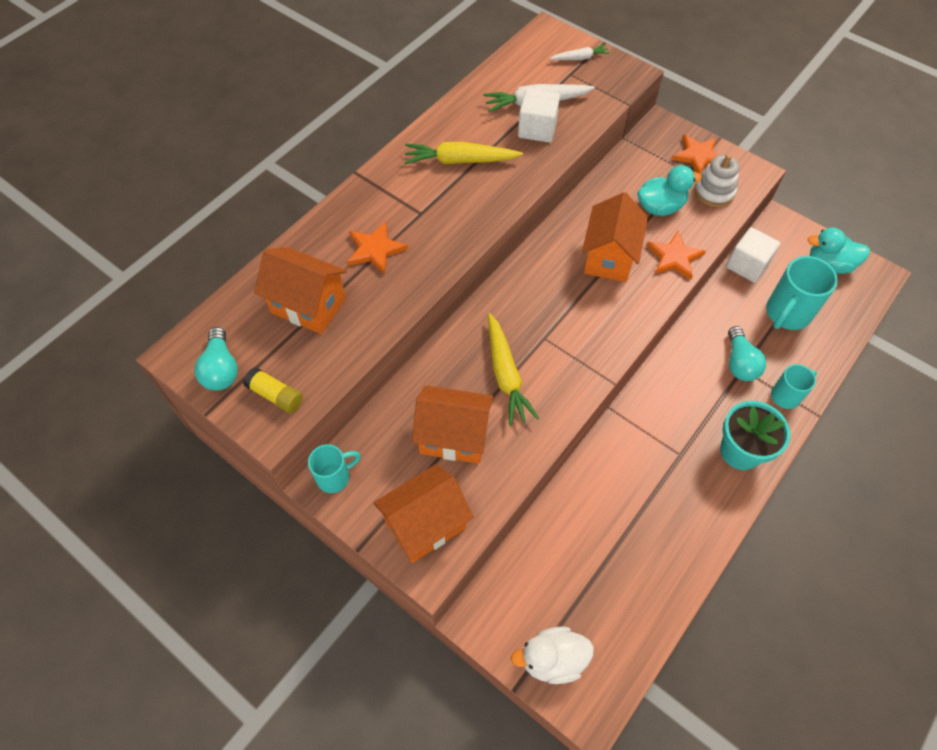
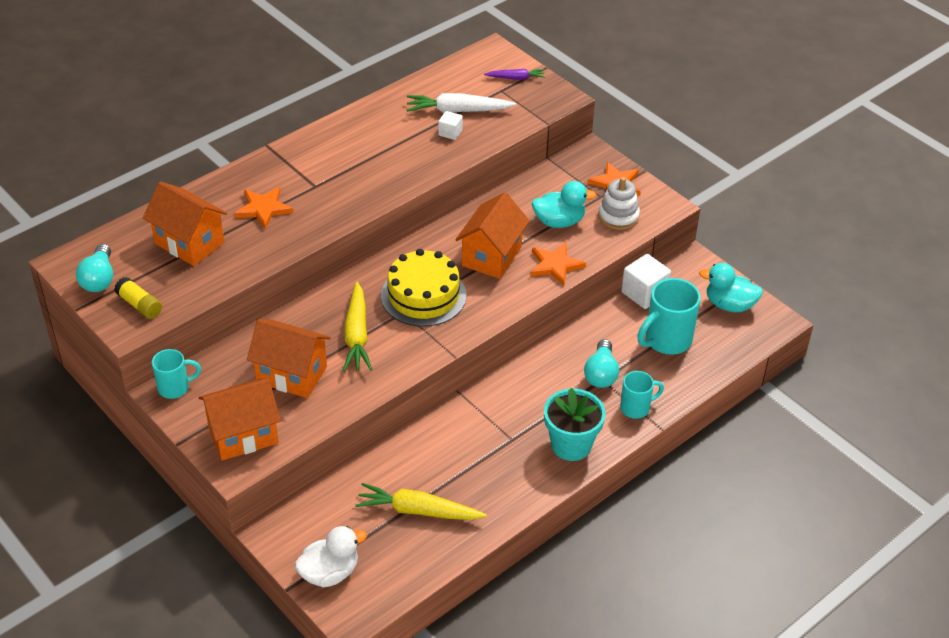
camera: 10 degrees right, 15 degrees down
yellow carrot [404,142,523,164] -> yellow carrot moved to [355,483,487,520]
white duck [511,626,594,684] -> white duck turned 150 degrees clockwise [295,526,367,587]
white cube [518,88,560,142] -> white cube [438,111,463,140], size x0.57
white carrot [549,44,610,60] -> purple carrot [484,69,545,80]
none -> yellow cake [381,249,467,327]

